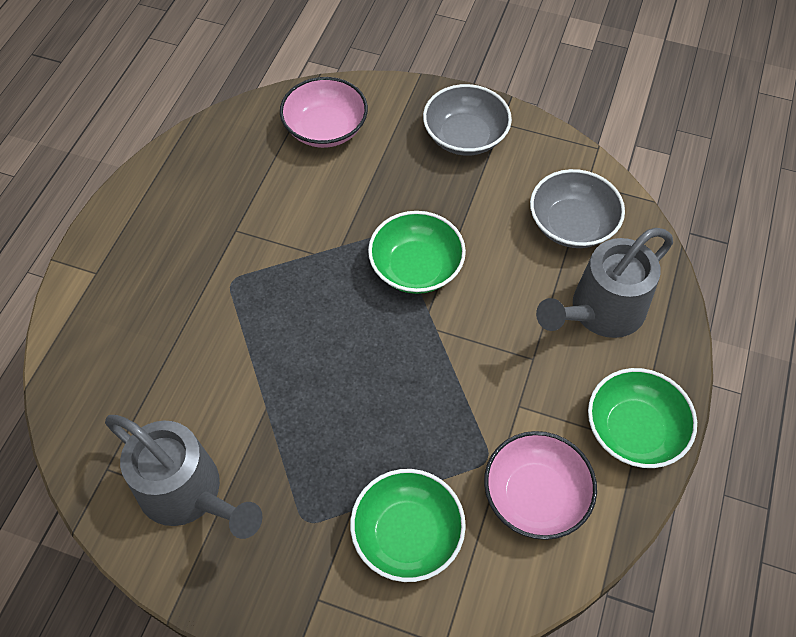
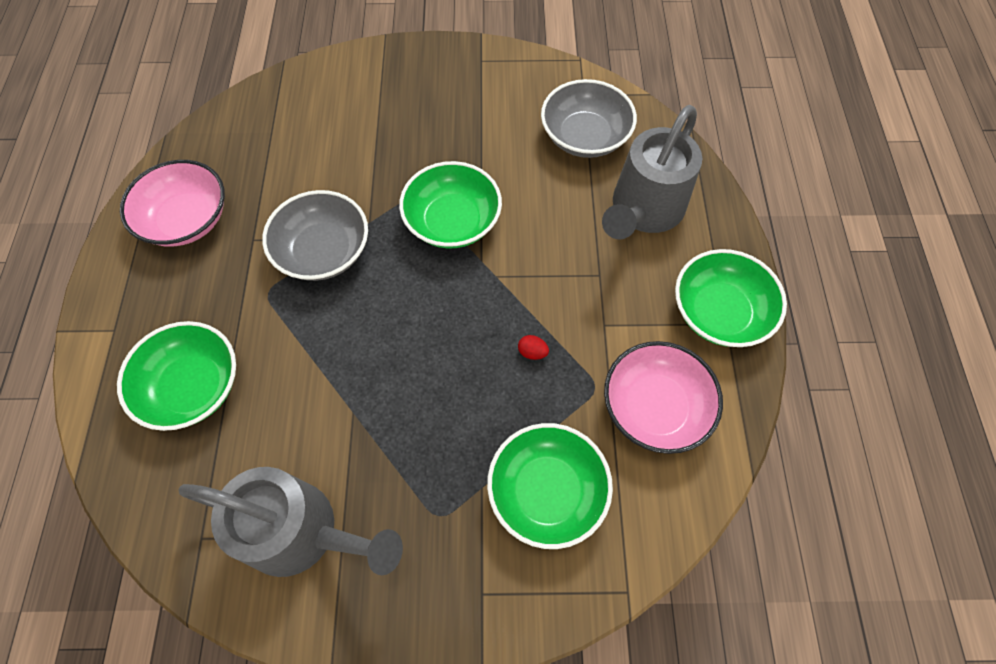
camera: 20 degrees left, 5 degrees up
pink bowl [280,77,368,148] -> pink bowl moved to [120,160,225,247]
grey bowl [423,84,512,156] -> grey bowl moved to [262,190,368,281]
none -> green bowl [117,321,236,431]
none -> red egg [518,335,549,360]

